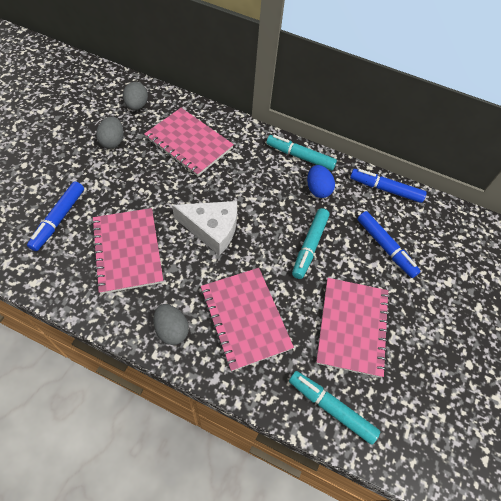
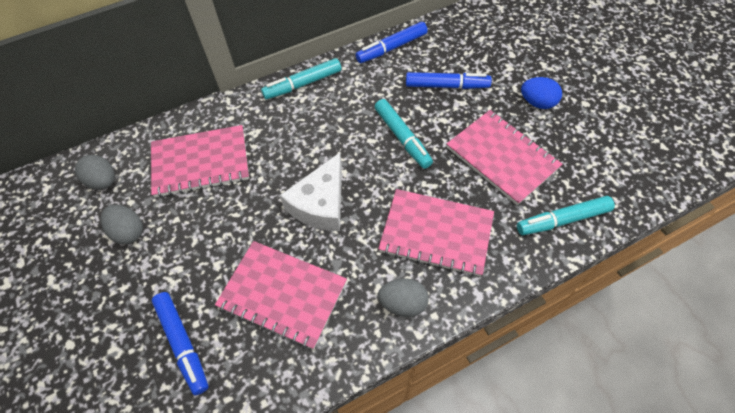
camera: 45 degrees left, 0 degrees up
white cheese [172,201,237,256] -> white cheese turned 150 degrees clockwise [280,153,342,231]
blue egg [307,165,335,198] -> blue egg moved to [521,77,562,109]

